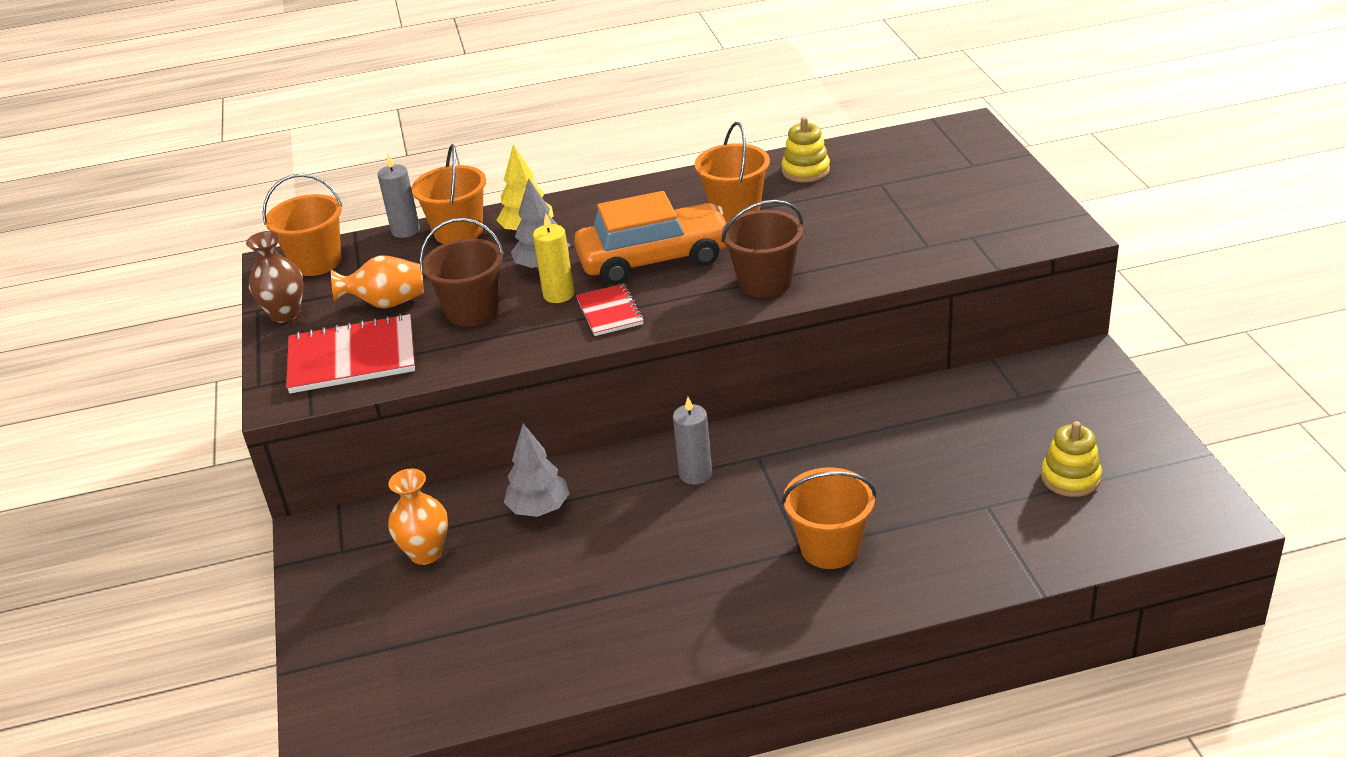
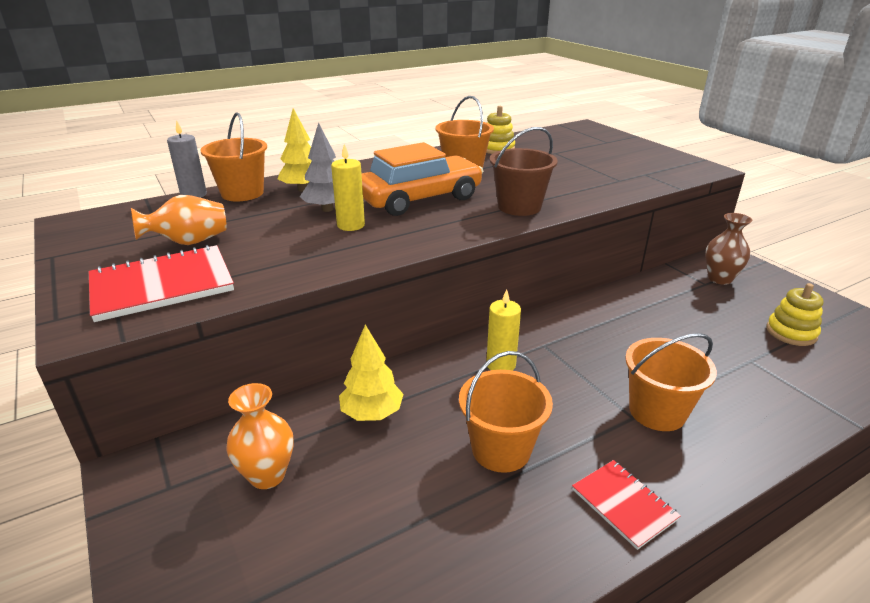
camera: 20 degrees left, 5 degrees down
brown vase [246,231,304,323] -> brown vase moved to [705,213,752,285]
orange bucket [263,174,342,276] -> orange bucket moved to [459,351,553,473]
brown bucket [420,218,504,327] -> none
grey tree [504,424,570,517] -> yellow tree [339,325,403,421]
red notebook [576,284,644,336] -> red notebook moved to [572,460,681,550]
grey candle [673,397,712,485] -> yellow candle [486,290,521,371]

